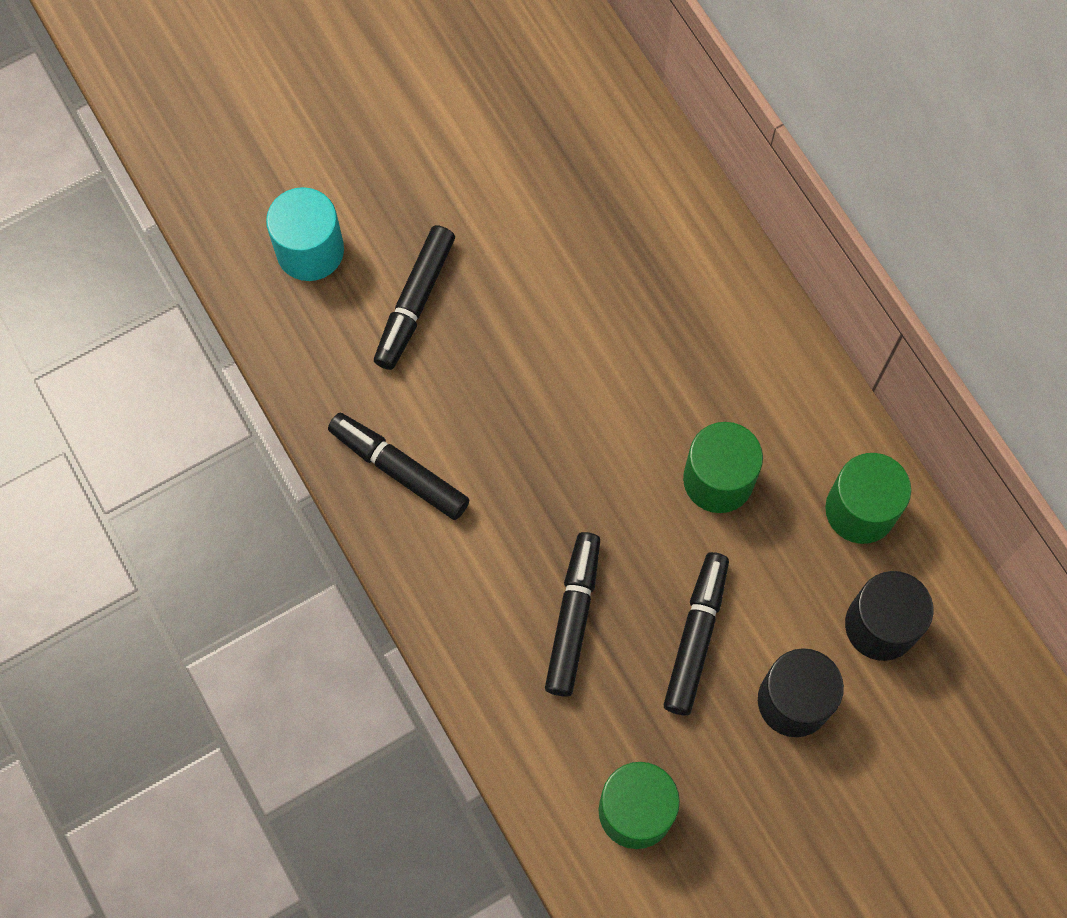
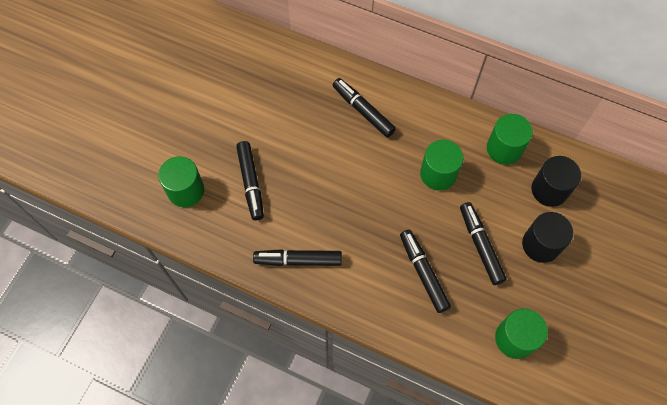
camera: 35 degrees left, 5 degrees down
turquoise cylinder [266,187,344,281] -> green cylinder [158,156,204,207]
none -> black marker [333,78,396,137]

